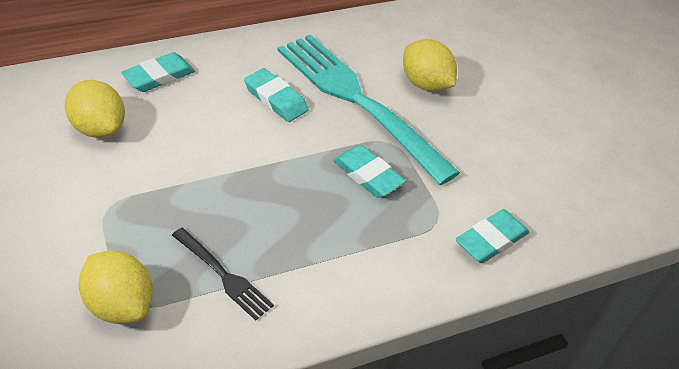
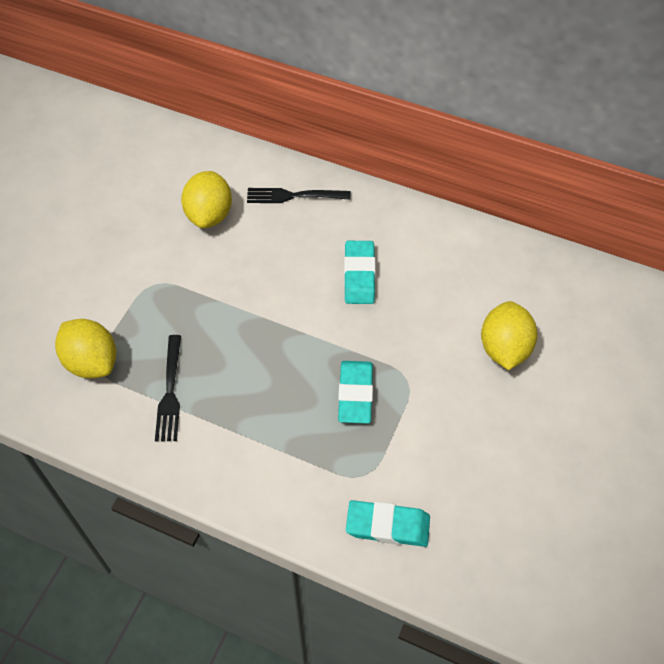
camera: 50 degrees right, 10 degrees up
yellow lemon [79,251,153,324] -> yellow lemon turned 45 degrees counterclockwise [55,319,116,378]
turquoise eraser [121,52,195,92] -> black fork [247,188,351,203]
turquoise fork [278,35,460,185] -> none

